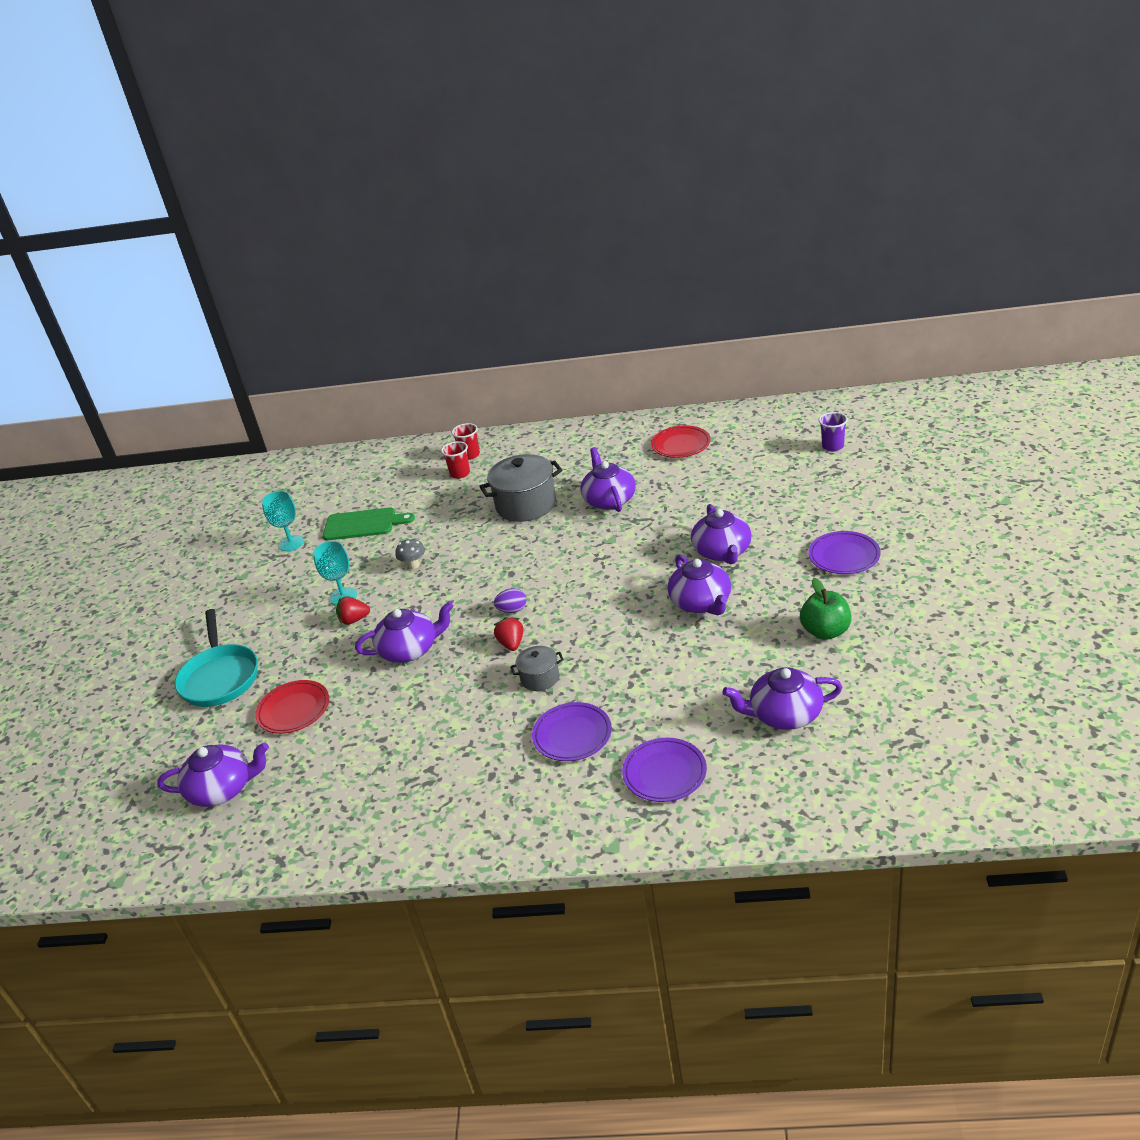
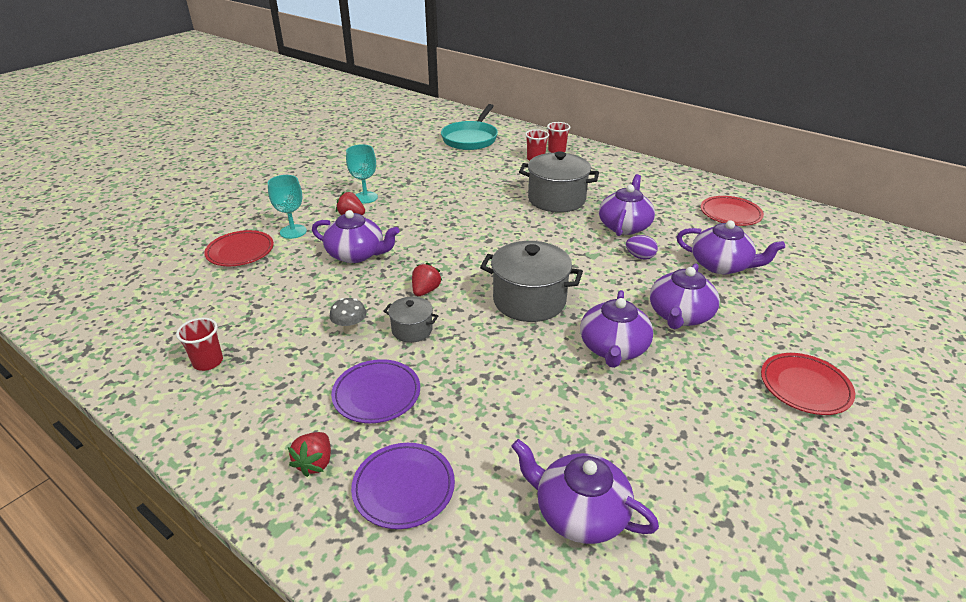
camera: 30 degrees right, 0 degrees up
purple teapot [157,742,269,807] -> purple teapot moved to [677,220,785,274]
turquoise pan [175,609,258,707] -> turquoise pan moved to [441,104,498,150]
turquoise goblet [262,491,304,551] -> turquoise goblet moved to [268,175,307,239]
green cutting board [323,508,415,540] -> none
grey mushroom [396,538,425,569] -> grey mushroom moved to [330,298,367,334]
purple egg [494,588,526,613] -> purple egg moved to [626,235,658,260]
green apple [800,578,852,640] -> none
purple plate [808,531,881,574] -> red plate [761,353,855,415]
purple cup [819,412,848,451] -> none
none -> red cup [176,318,223,371]
none -> red strawberry [288,432,331,477]
none -> grey pot [480,241,583,322]

